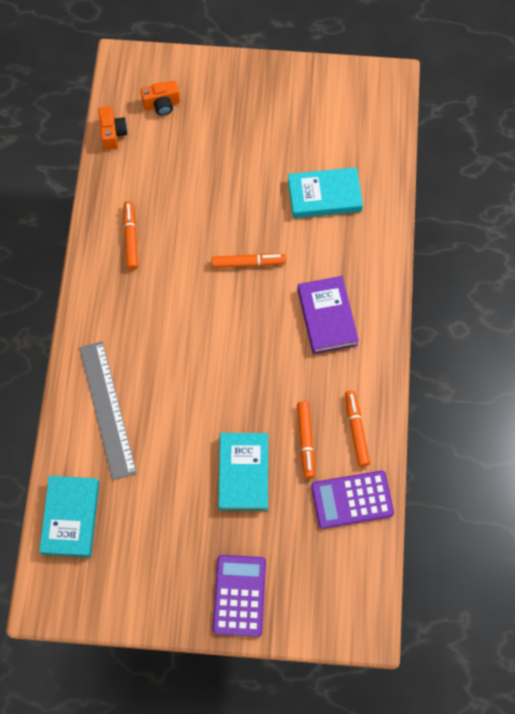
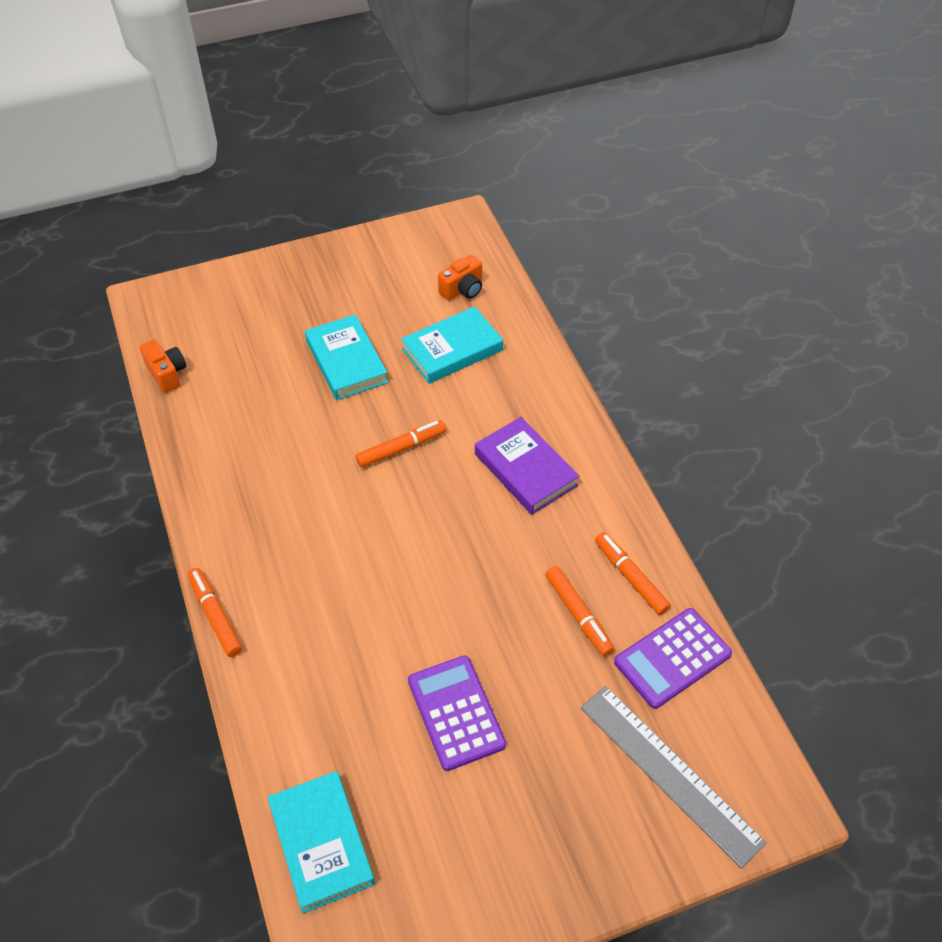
camera: 25 degrees left, 15 degrees down
grey ruler [79,341,137,480] -> grey ruler moved to [581,686,767,869]
orange marker [123,201,138,270] -> orange marker moved to [188,568,242,657]
orange camera [140,81,180,115] -> orange camera moved to [438,255,482,301]
purple calculator [213,555,266,637] -> purple calculator moved to [408,655,506,771]
turquoise book [218,433,268,511] -> turquoise book moved to [305,314,388,400]

